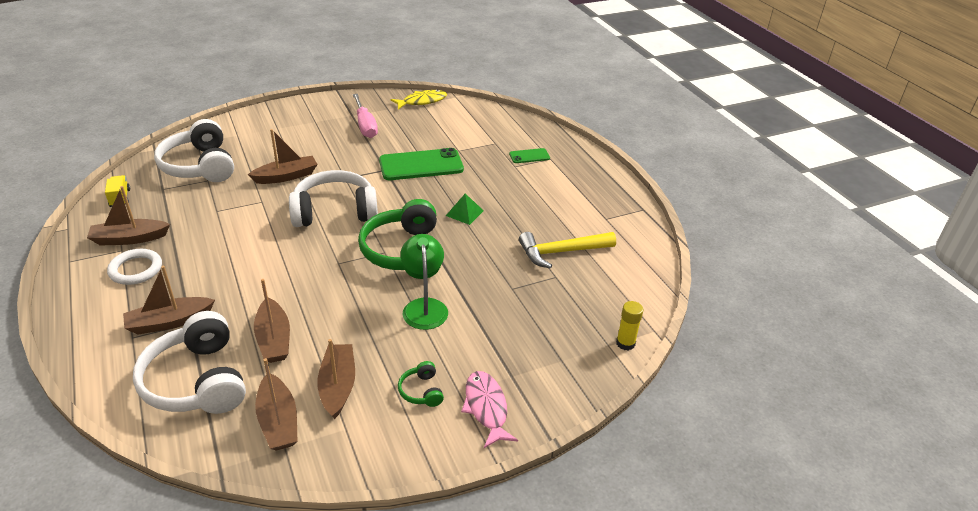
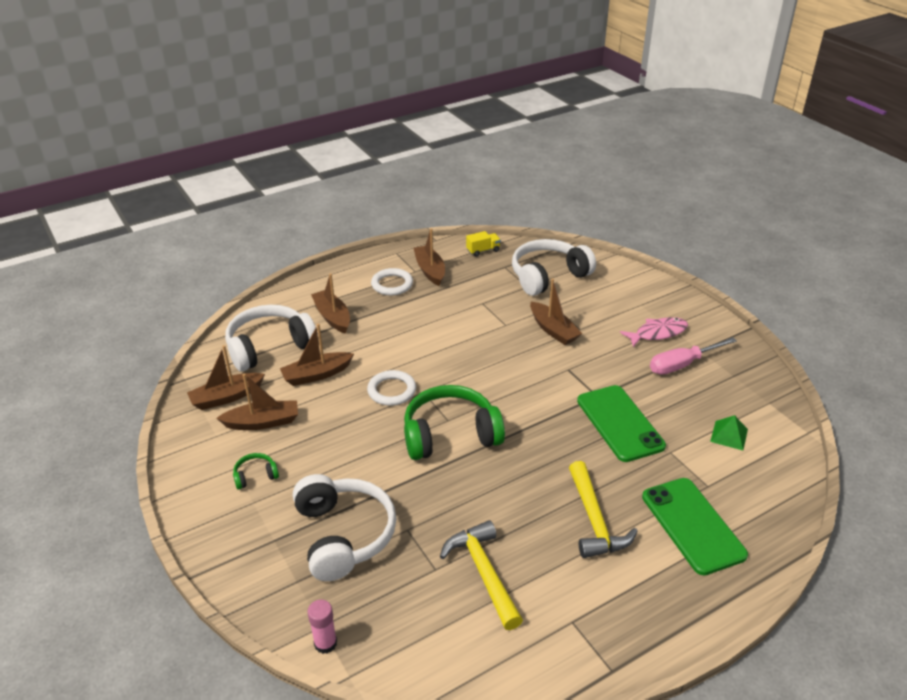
camera: 85 degrees right, 0 degrees up
white headphones [289,170,378,227] -> white headphones moved to [293,474,396,581]
yellow fish [390,90,447,109] -> none
green lamp [400,234,448,330] -> none
green pyramid [446,193,484,225] -> green pyramid moved to [710,415,748,450]
pink fish [461,371,518,448] -> pink fish moved to [620,317,688,347]
green phone [509,148,550,163] -> green phone [642,478,748,575], size x2.04
yellow glue stick [616,301,643,350] -> pink glue stick [308,599,337,654]
none -> white ring [367,370,416,406]
none -> yellow hammer [569,461,637,558]

